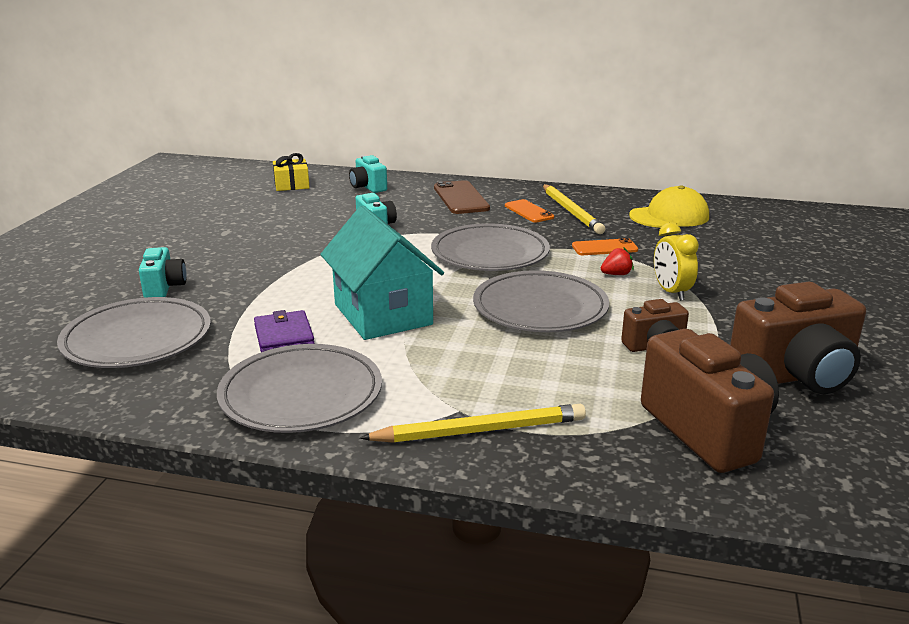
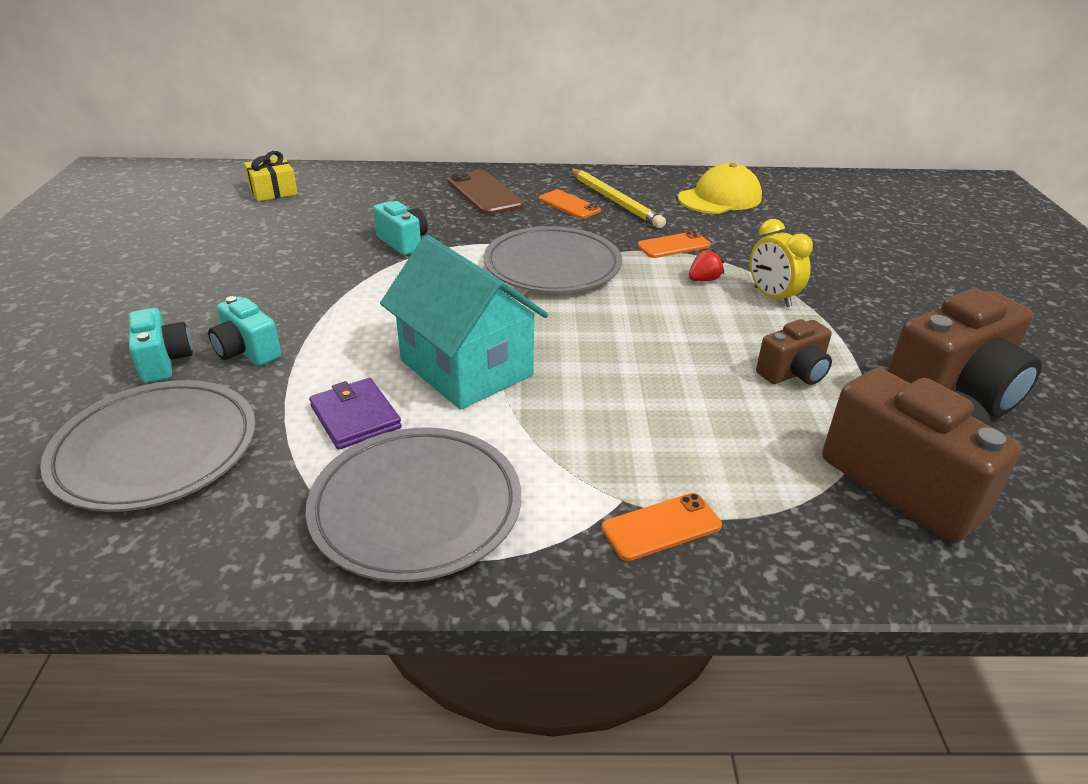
camera: 15 degrees left, 10 degrees up
turquoise camera [349,155,387,193] -> turquoise camera moved to [208,296,281,366]
yellow pencil [360,404,586,443] -> orange phone [602,493,722,561]
grey plate [473,270,609,332] -> none

